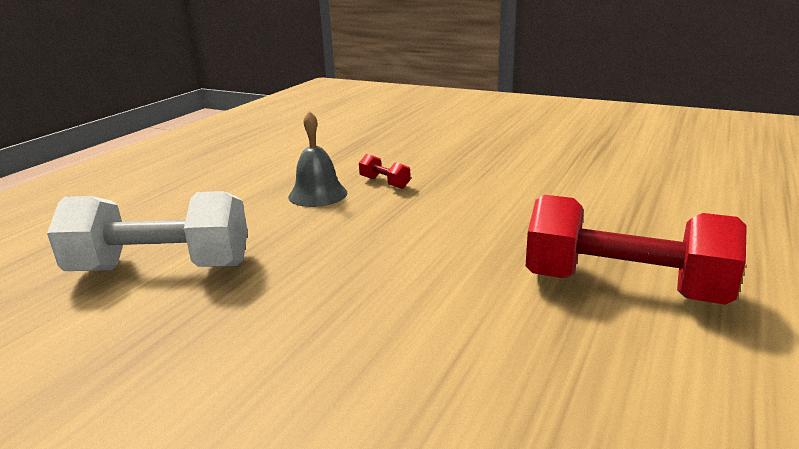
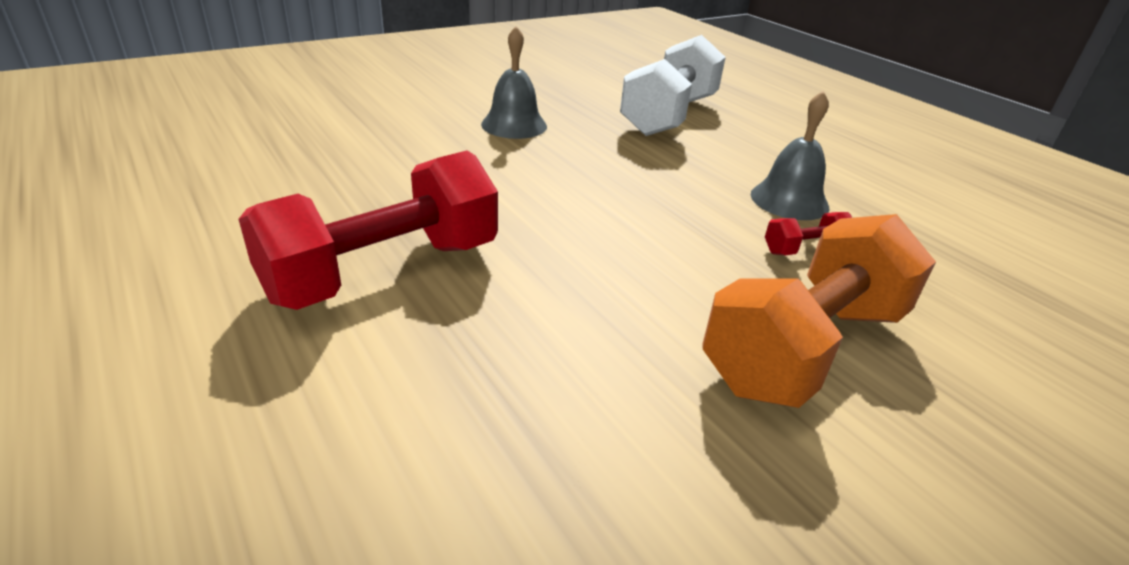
camera: 115 degrees right, 10 degrees up
none -> grey bell [481,26,547,139]
none -> orange dumbbell [703,214,936,408]

